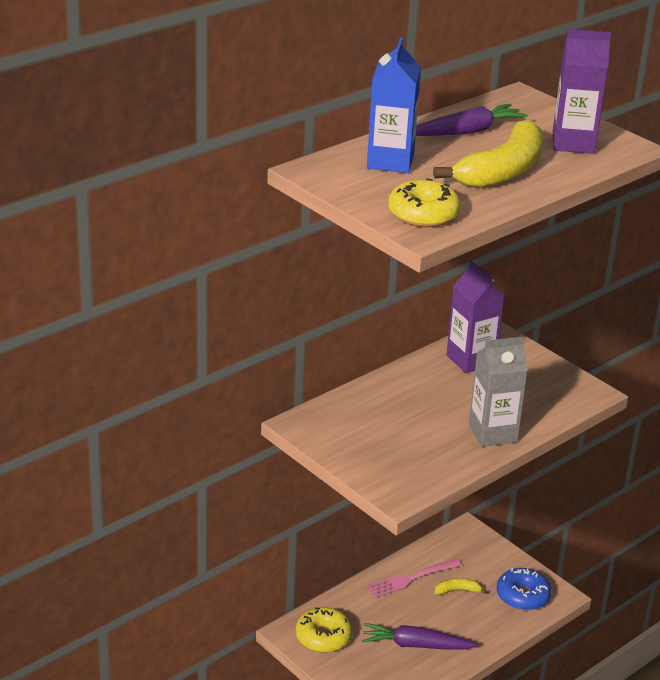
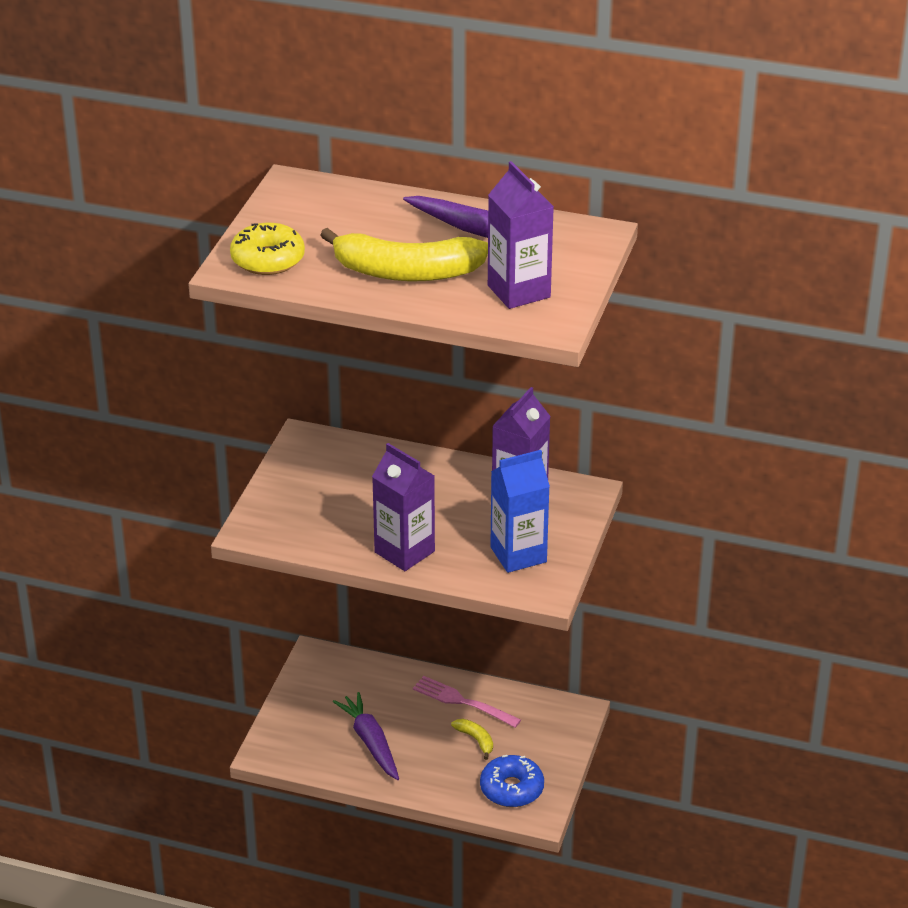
camera: 60 degrees right, 5 degrees up
yellow donut [296,607,352,652] -> none
blue carton [367,38,421,173] -> blue carton moved to [490,450,550,573]
grey carton [469,336,528,447] -> purple carton [372,443,435,571]

